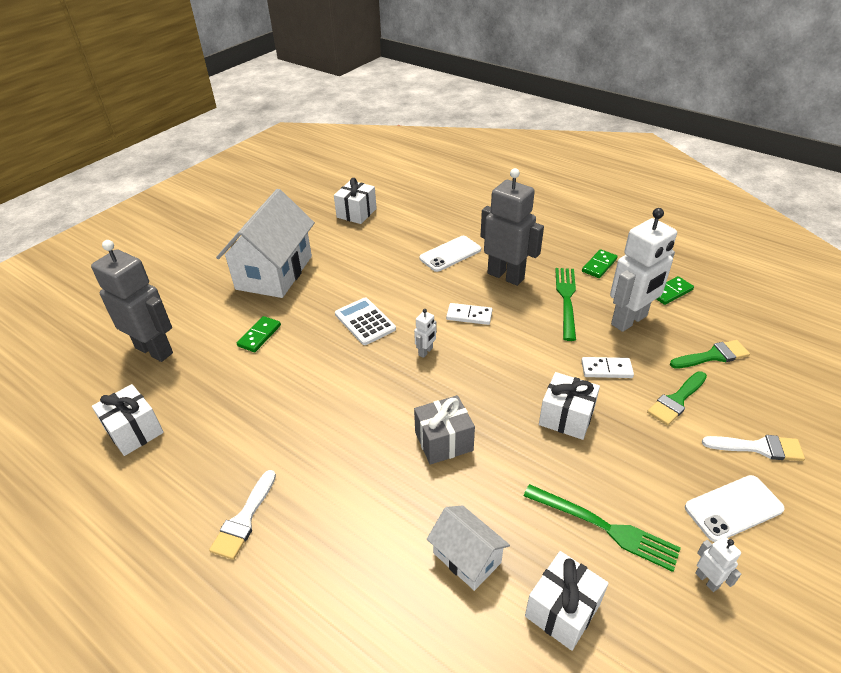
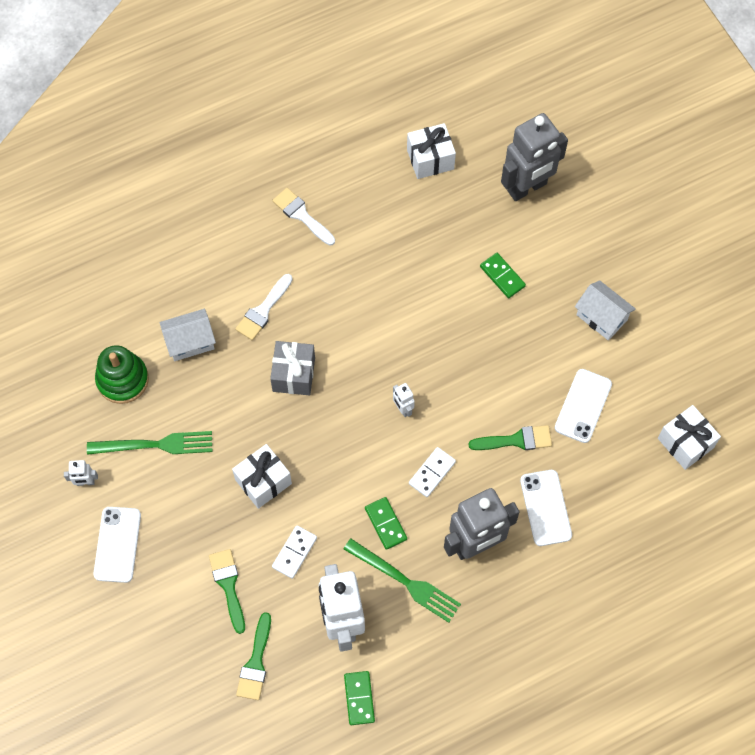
camera: 115 degrees right, 25 degrees up
white house [216,189,315,298] -> white house [575,280,636,340], size x0.51
white calculator [335,297,396,345] -> none
green fork [524,484,681,572] -> green fork turned 150 degrees counterclockwise [87,431,212,455]
white gift [525,551,609,651] -> green stacking toy [95,345,149,404]
green domino [582,249,618,278] -> green domino moved to [365,497,407,550]
white brush [702,435,805,461] -> white brush moved to [235,274,293,341]
none -> green brush [468,425,552,450]
none -> white phone [555,369,612,443]

